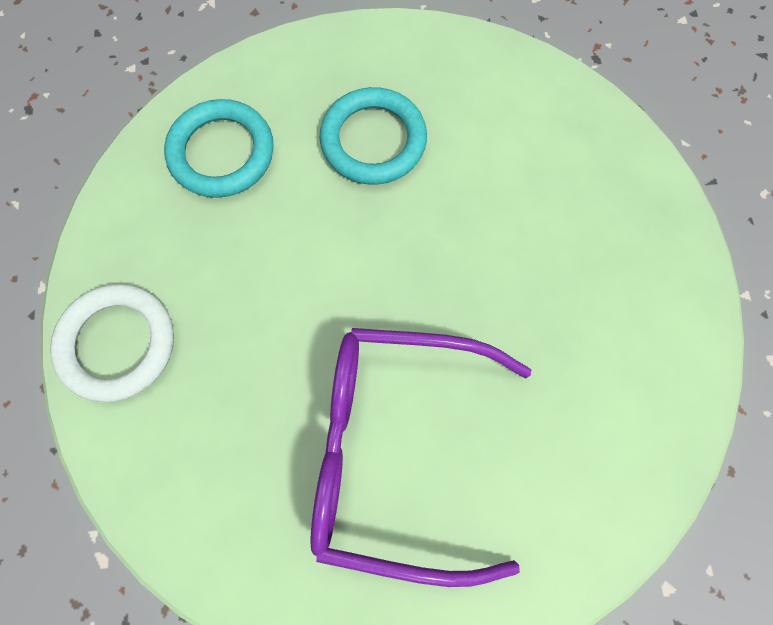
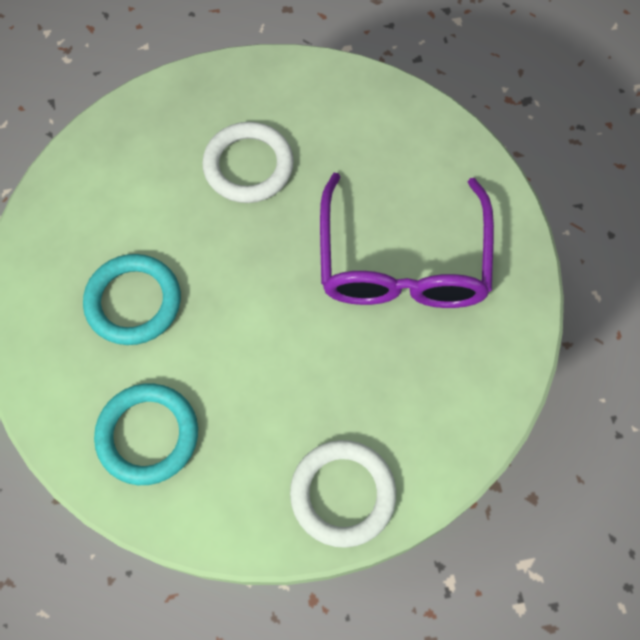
camera: 95 degrees left, 5 degrees down
none -> white ring [202,122,294,203]

